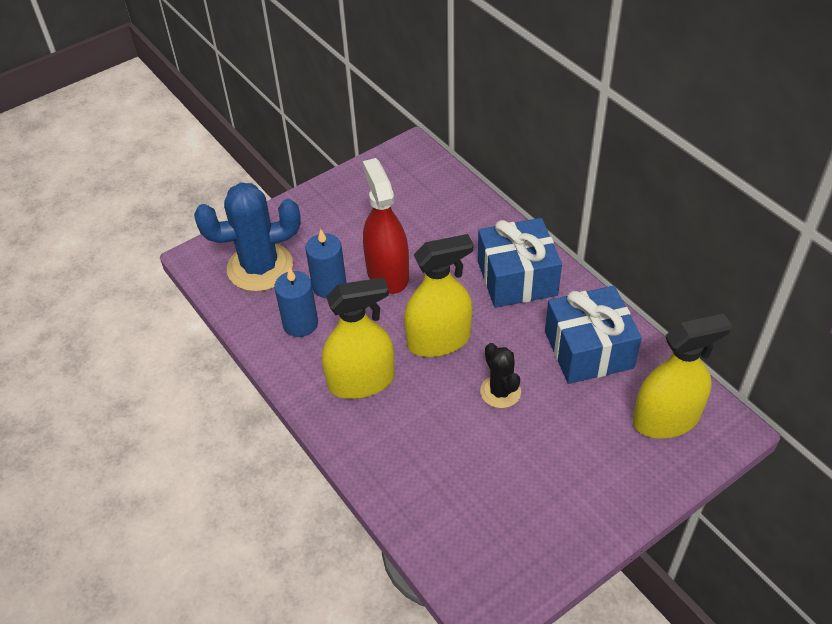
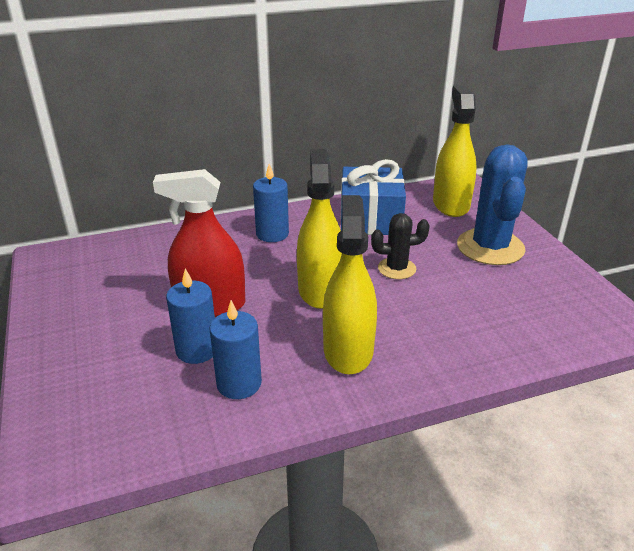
camera: 75 degrees left, 15 degrees down
blue cactus [194,183,301,292] -> blue cactus moved to [457,144,528,265]
blue gift [478,218,562,308] -> blue candle [253,164,289,242]

